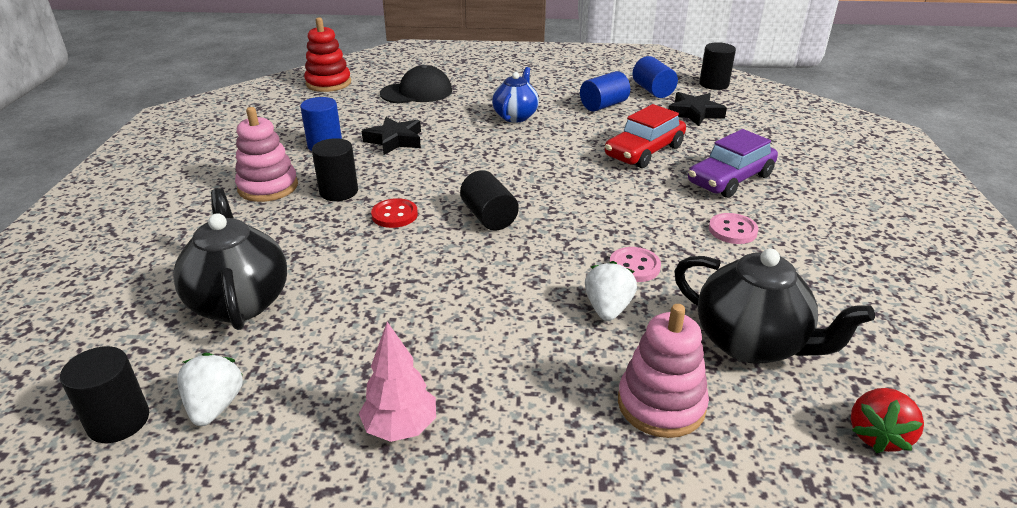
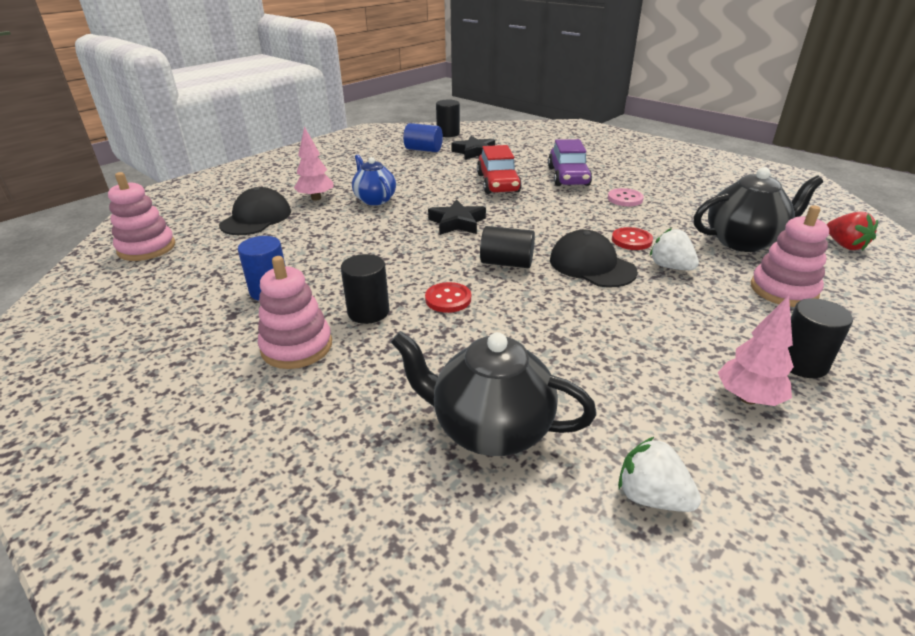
camera: 50 degrees left, 0 degrees up
black cylinder [60,346,149,443] -> black cylinder moved to [788,298,853,378]
red stacking toy [304,17,351,92] -> pink stacking toy [108,172,175,261]
black star [362,117,421,155] -> black star moved to [428,199,486,235]
blue cylinder [580,71,630,112] -> none
pink button [610,247,661,282] -> red button [612,227,653,250]
none -> pink tree [294,126,333,201]
none -> black cap [550,230,638,288]

